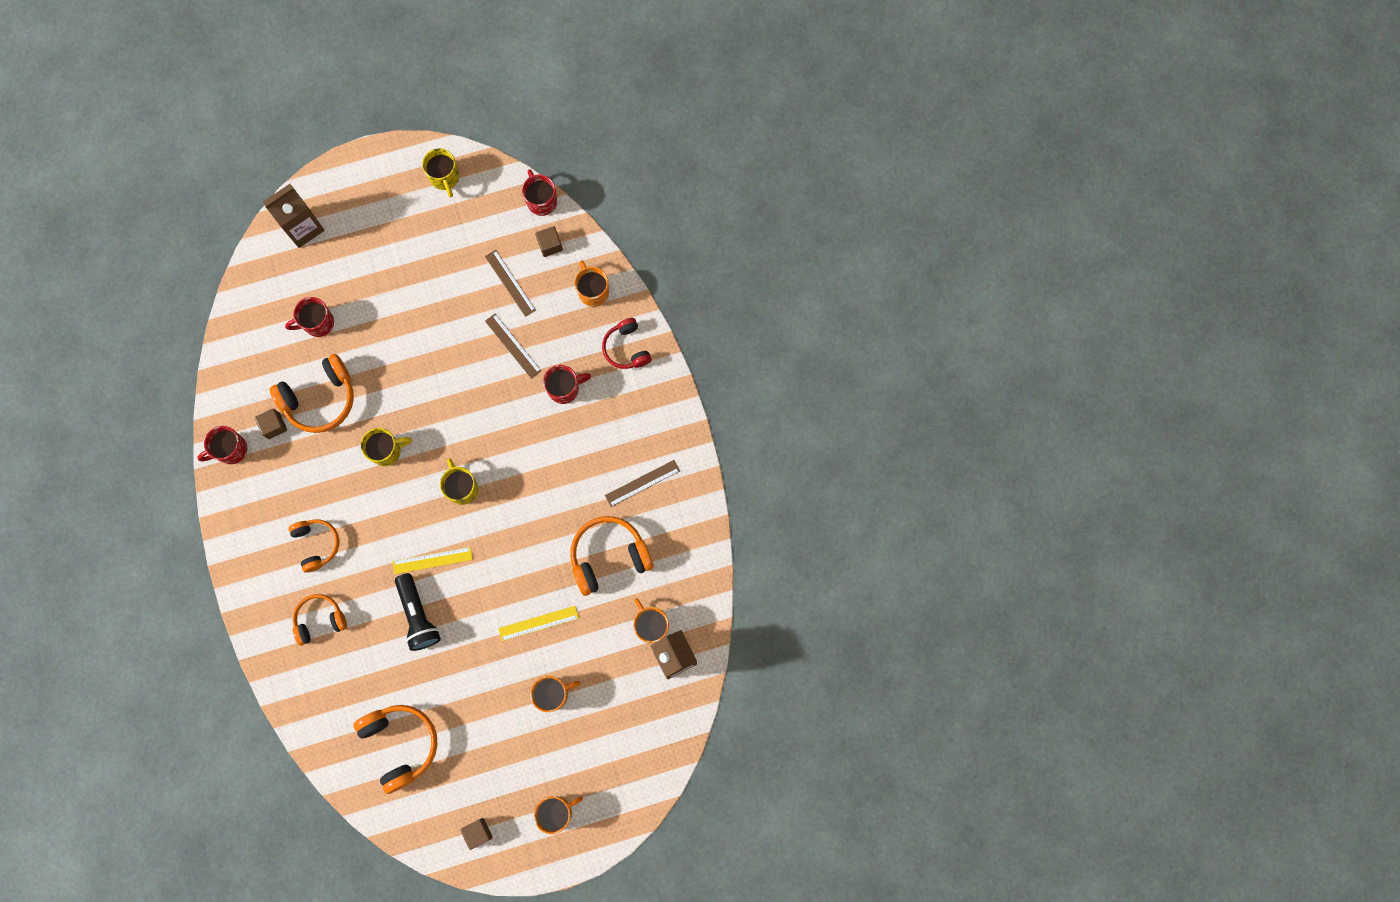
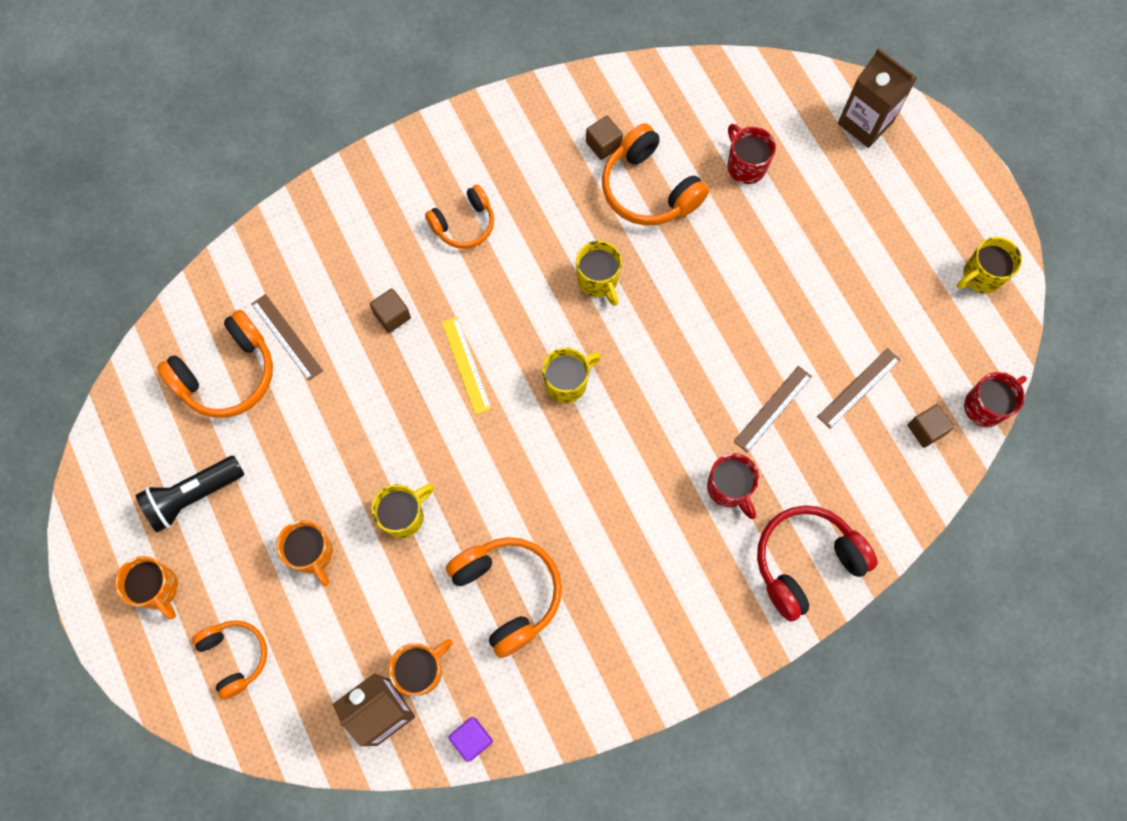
camera: 80 degrees right, 5 degrees down
red mug [197,426,248,464] -> none
orange headphones [292,594,347,646] -> orange headphones moved to [192,620,267,700]
black flashlight [395,573,441,651] -> black flashlight moved to [135,456,244,532]
brown cube [460,818,493,850] -> brown cube moved to [370,288,411,333]
yellow ruler [498,606,579,641] -> yellow mug [371,484,434,538]
orange mug [574,260,609,307] -> none
red headphones [602,318,652,369] -> red headphones [757,505,878,621], size x1.55
brown ruler [605,460,680,507] -> brown ruler moved to [251,294,323,381]
none -> purple cube [448,717,493,762]

